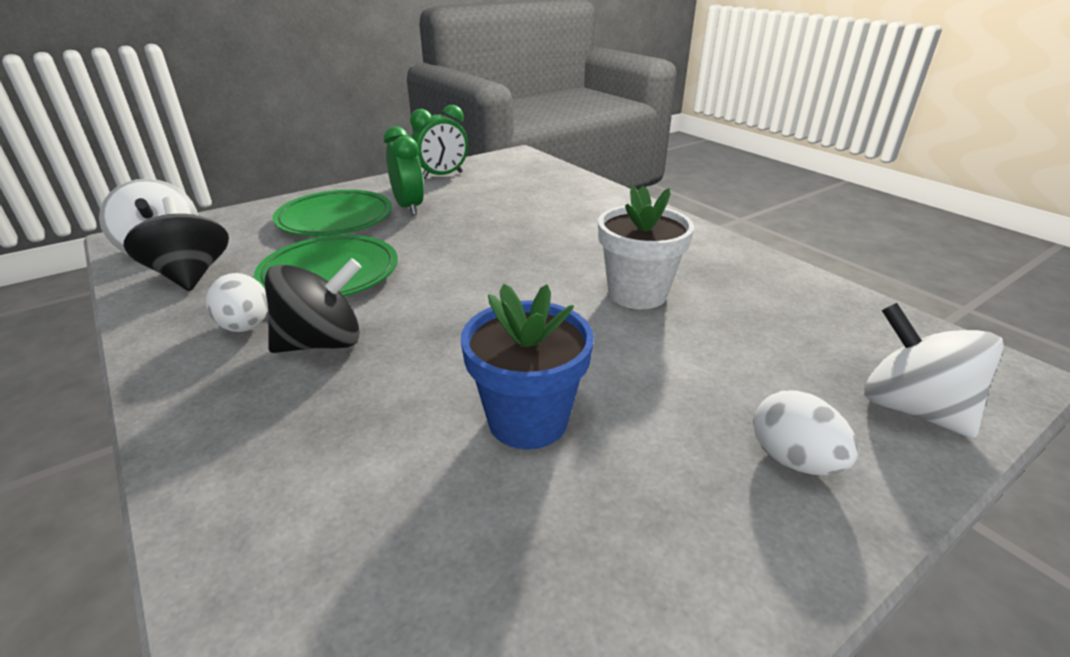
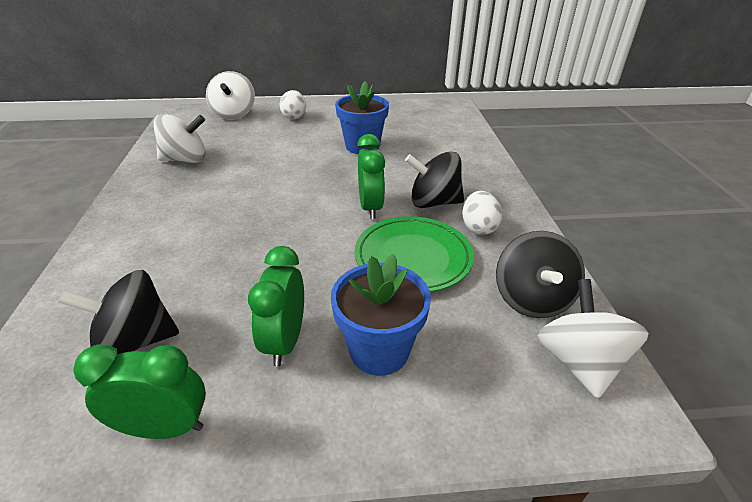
camera: 150 degrees left, 5 degrees up
green plate [272,190,392,236] -> blue flower pot [331,254,431,376]
white flower pot [598,185,694,309] -> none
none -> black spinning top [58,270,179,355]
none -> white spinning top [153,114,206,163]
none -> green clock [357,134,385,219]

